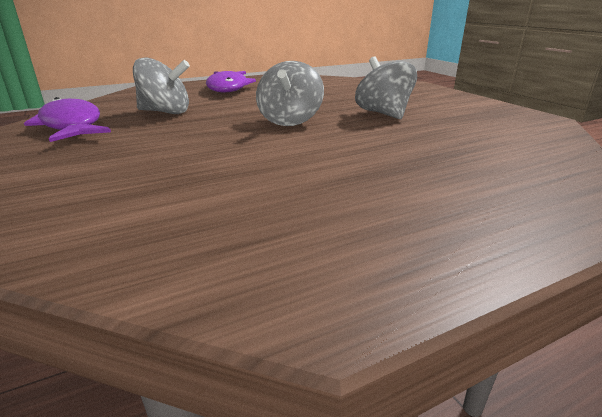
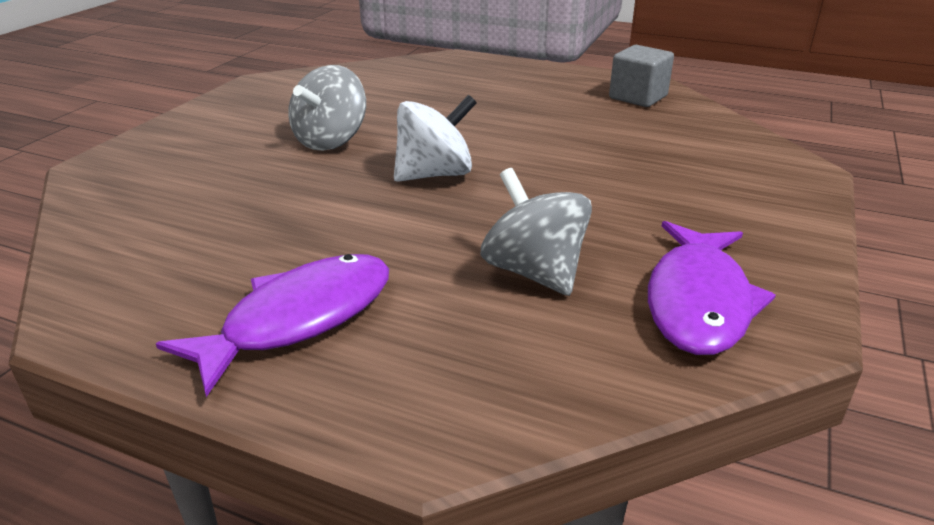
camera: 130 degrees left, 5 degrees up
grey spinning top [256,61,324,126] -> white spinning top [394,95,477,182]
none -> grey cube [609,45,674,107]

